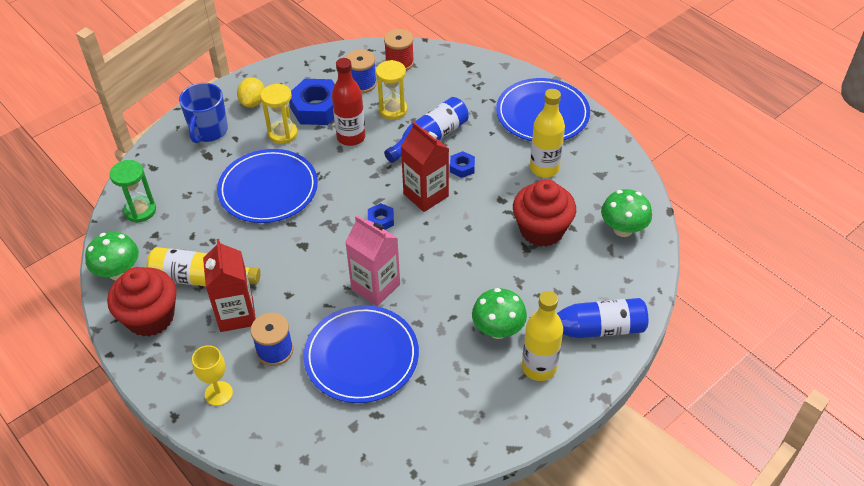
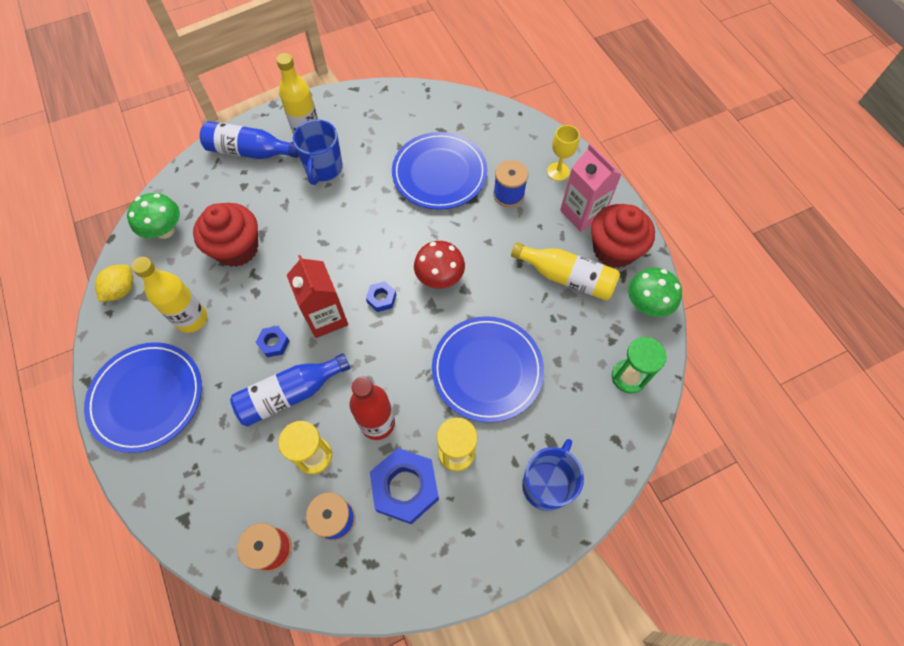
camera: 165 degrees left, 15 degrees up
red carton [203,239,256,332] -> none
yellow lemon [237,77,265,107] -> yellow lemon moved to [95,264,133,302]
pink carton [345,215,400,306] -> pink carton moved to [560,144,622,232]
green mushroom [472,288,527,339] -> blue mug [293,119,343,185]
none -> red mushroom [414,241,465,289]

